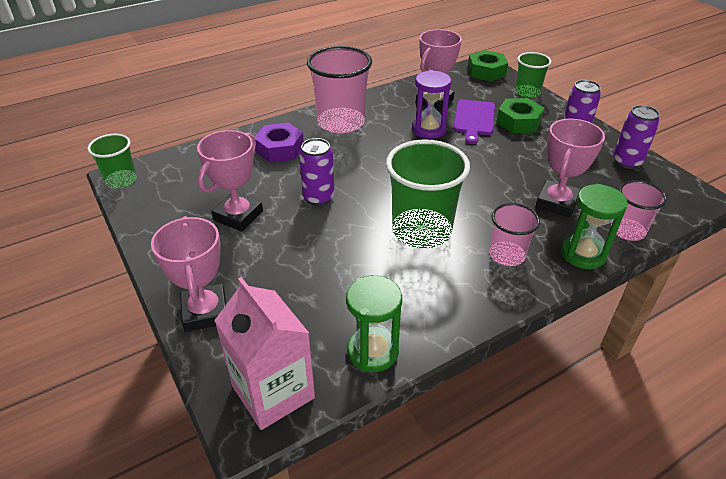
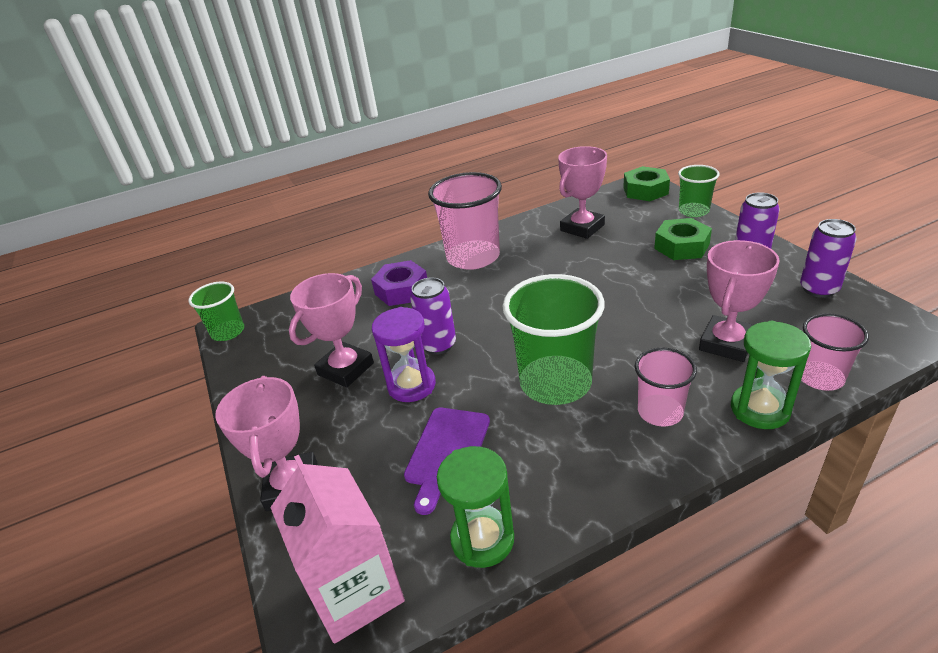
camera: 10 degrees right, 5 degrees down
purple hourglass [412,70,452,139] -> purple hourglass moved to [372,307,436,402]
purple cutting board [453,99,495,144] -> purple cutting board moved to [404,408,490,515]

